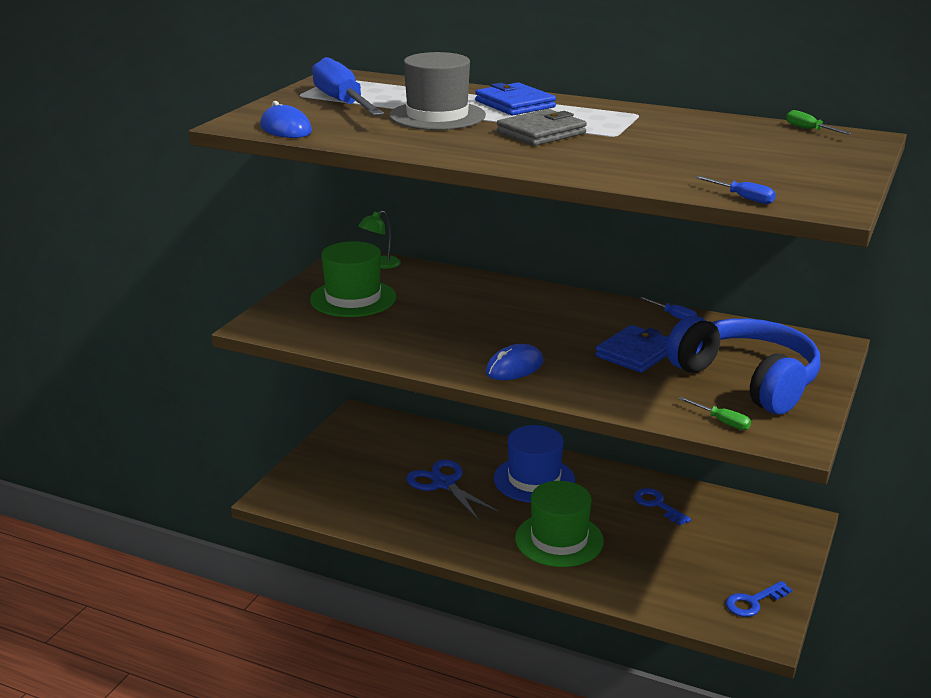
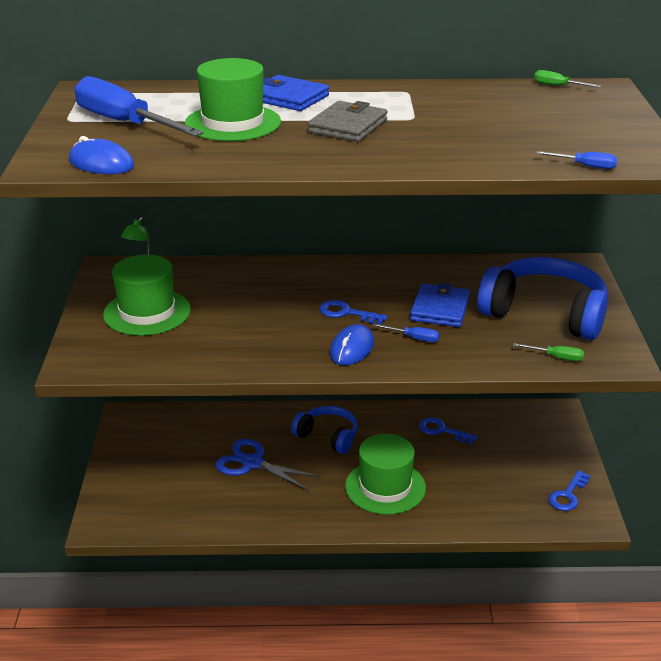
camera: 25 degrees left, 5 degrees up
grey hat [389,52,486,130] -> green hat [185,58,281,141]
blue hat [494,425,575,503] -> blue headphones [291,406,358,454]
blue screwdriver [640,297,697,319] -> blue screwdriver moved to [373,324,440,342]
none -> blue key [319,300,387,325]

